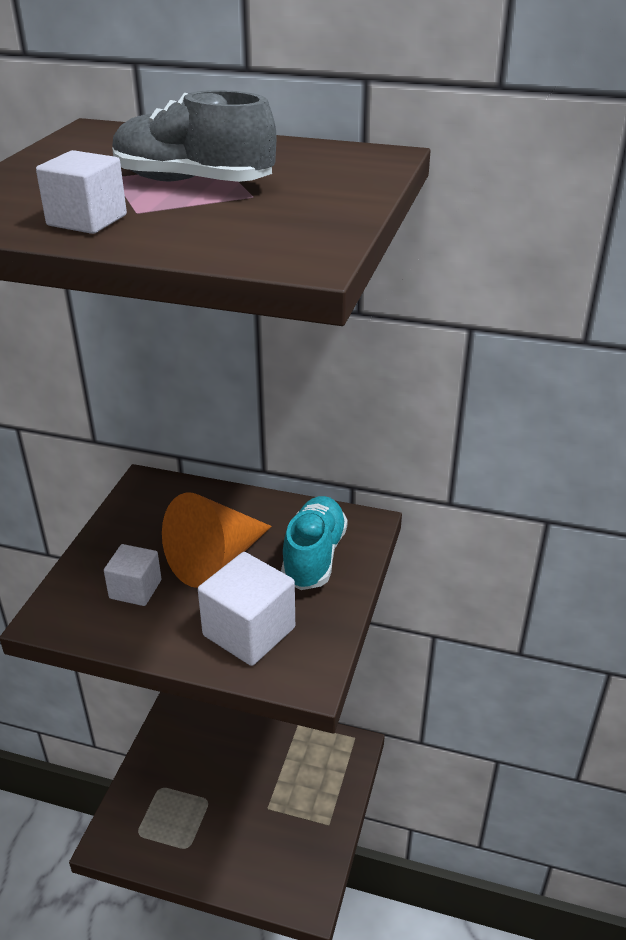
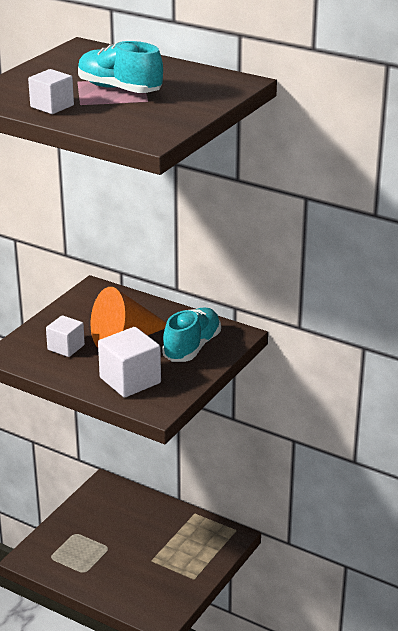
camera: 15 degrees right, 5 degrees down
grey shoe [112,90,276,182] -> turquoise shoe [78,41,163,93]

